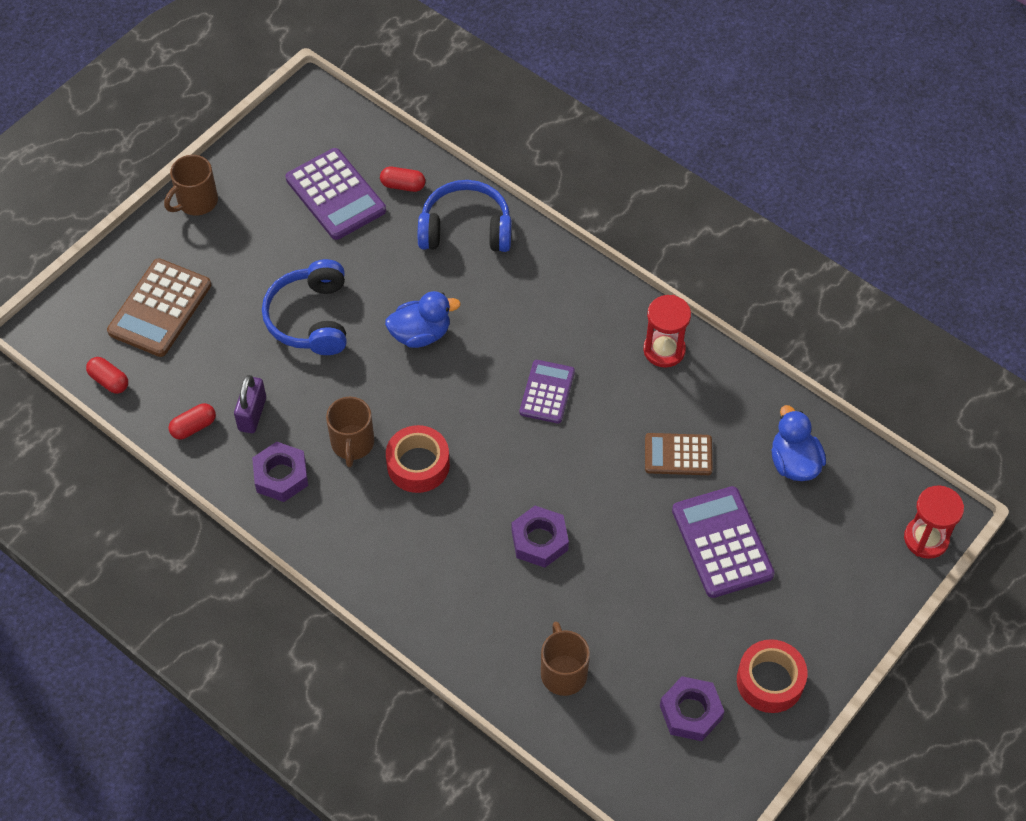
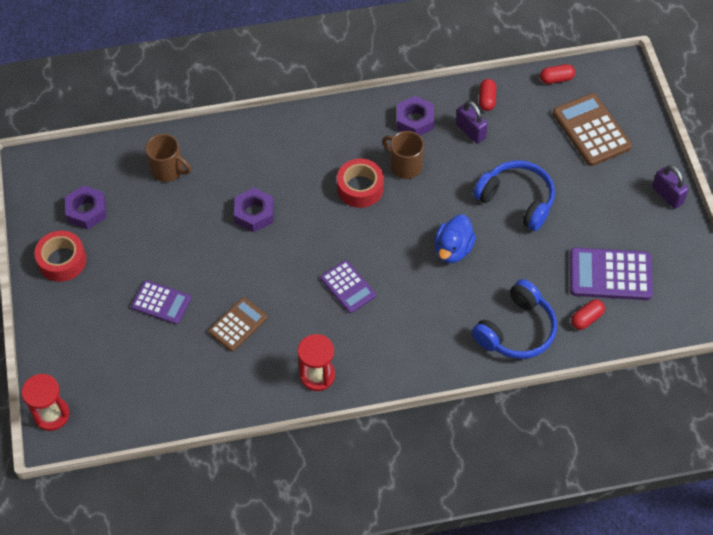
camera: 130 degrees right, 0 degrees up
brown mug [164,155,218,215] -> purple padlock [652,165,689,209]
purple calculator [672,486,775,598] -> purple calculator [131,280,191,324], size x0.64
blue duck [771,405,826,481] -> none

